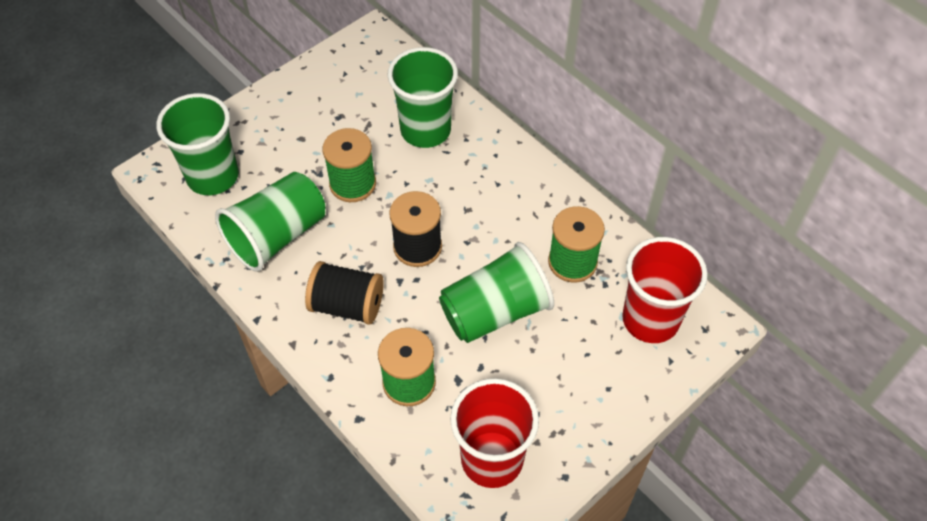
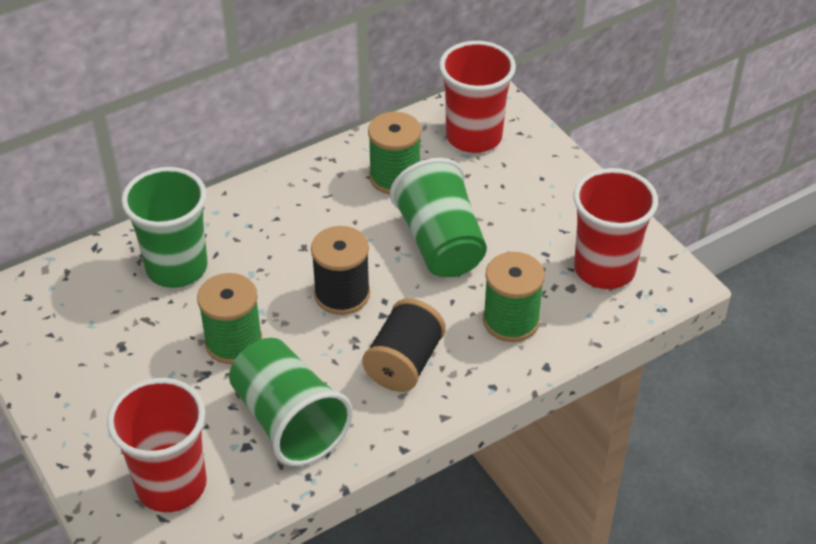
camera: 80 degrees left, 10 degrees down
green cup [156,93,239,195] -> red cup [107,378,207,512]

